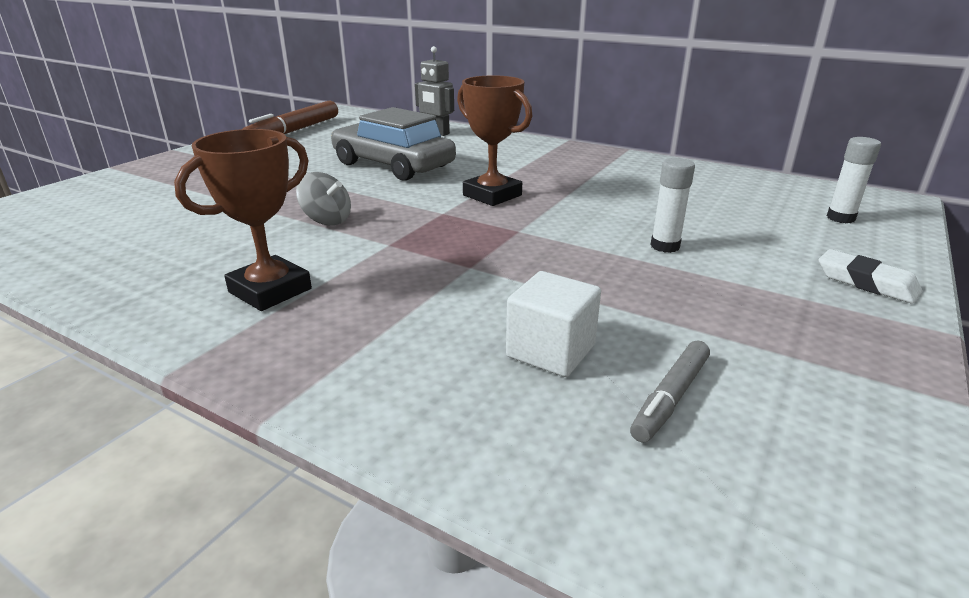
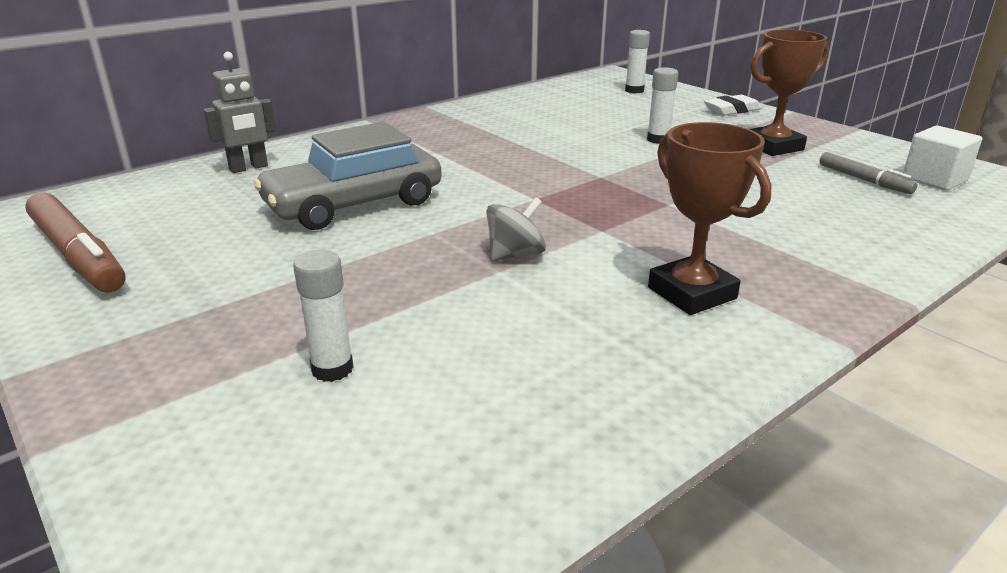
camera: 70 degrees left, 0 degrees up
brown trophy [457,75,532,206] -> brown trophy moved to [750,29,829,156]
white cube [506,271,601,377] -> white cube moved to [903,125,982,190]
none -> white glue stick [293,250,353,382]

